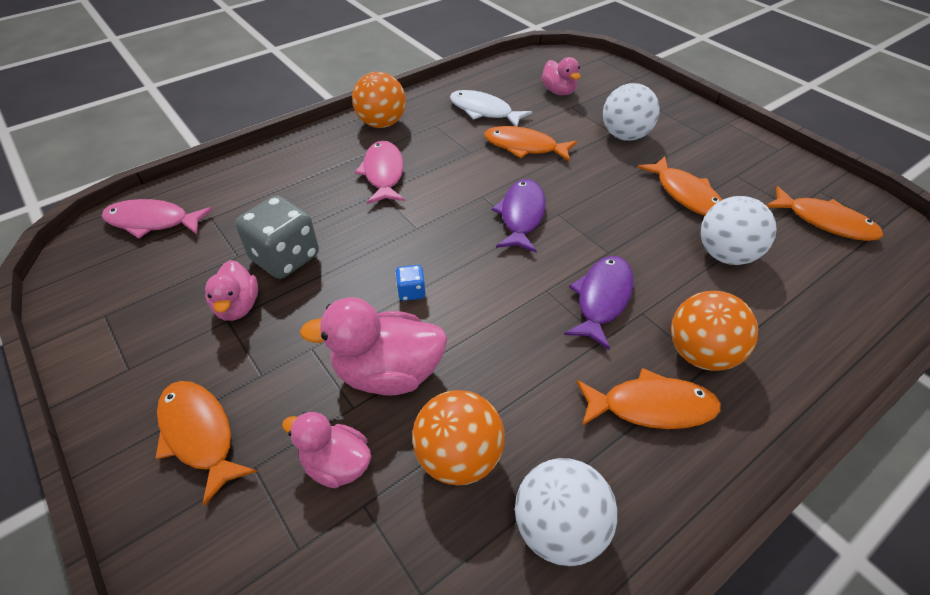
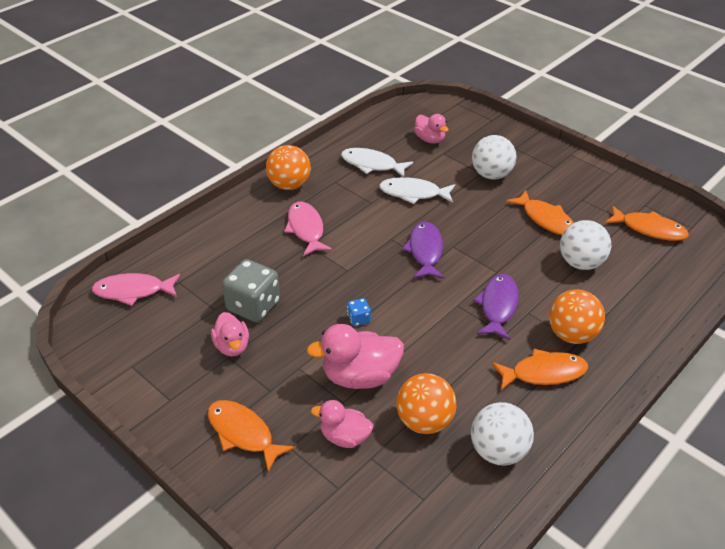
camera: 10 degrees left, 5 degrees down
orange fish [484,126,577,162] -> white fish [379,177,455,204]

